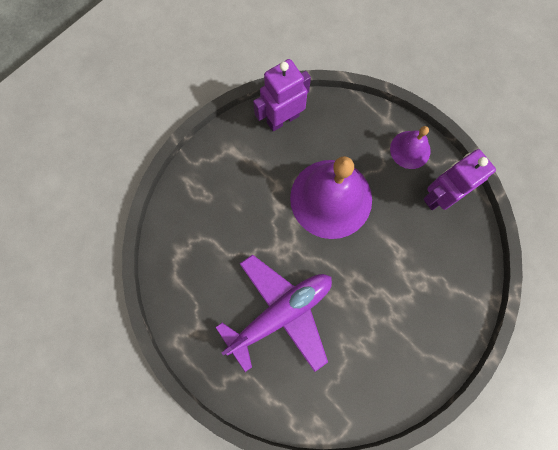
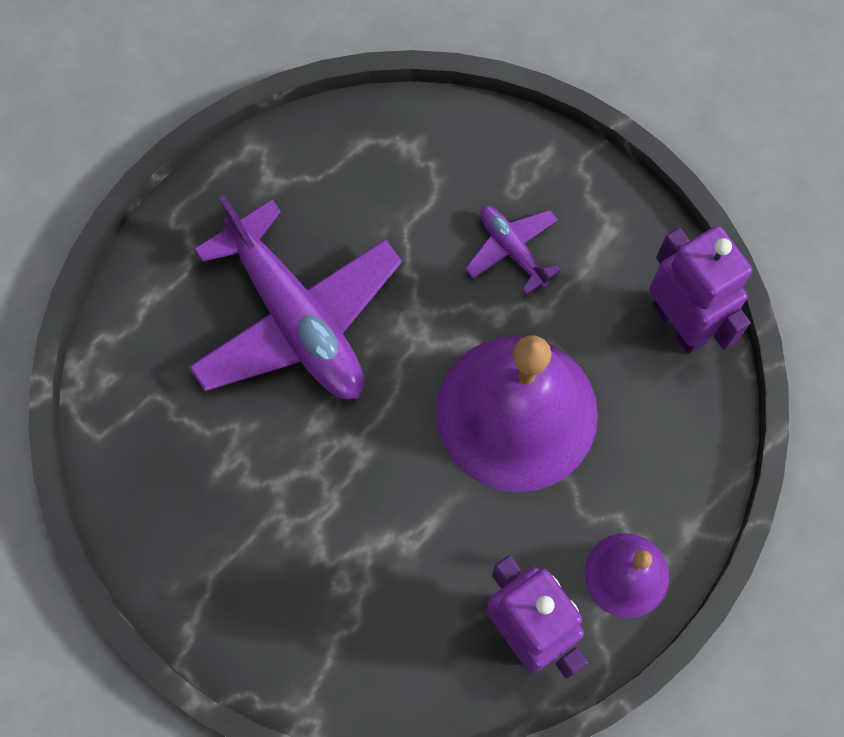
camera: 90 degrees right, 5 degrees down
none -> purple plane [465,206,561,294]

